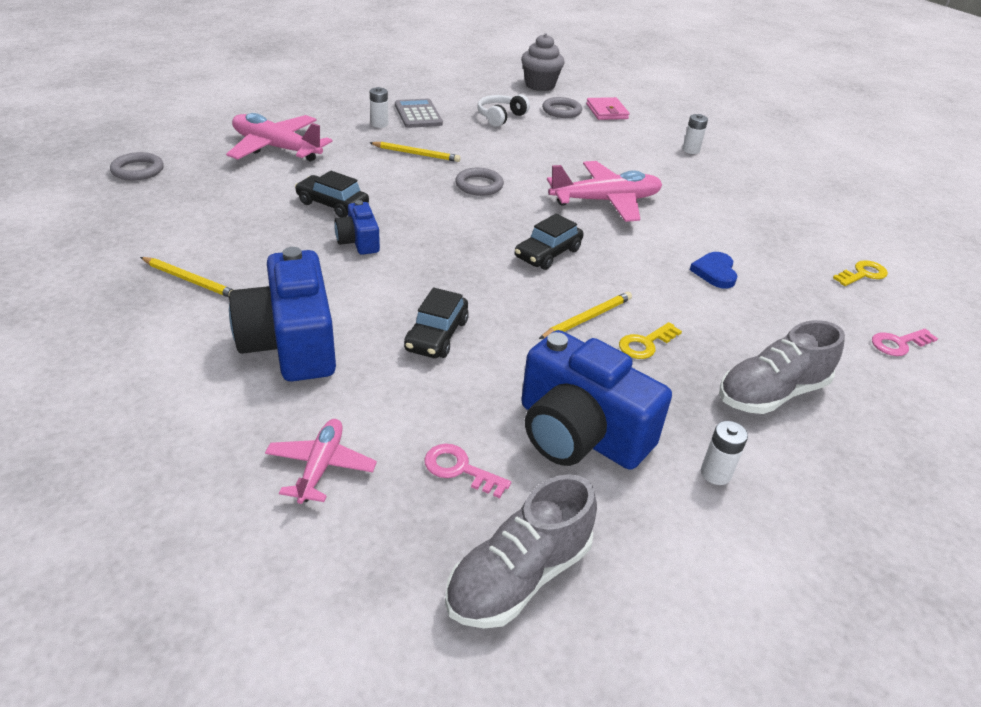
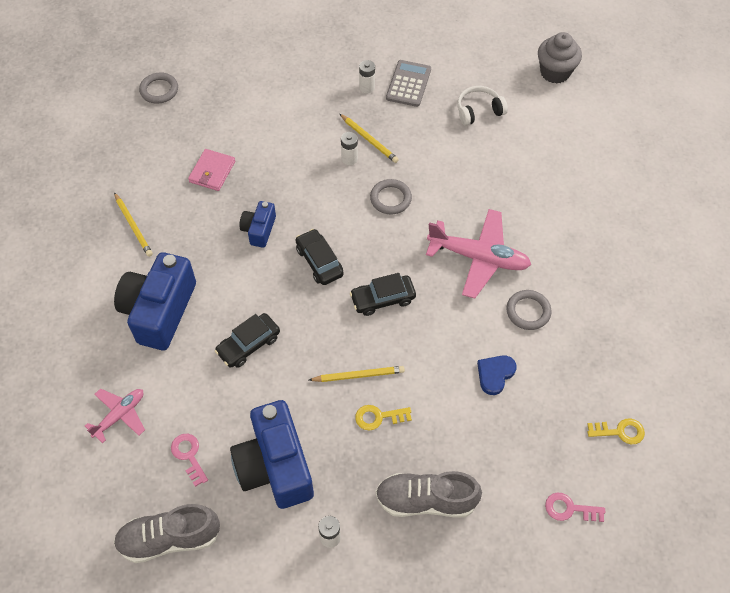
camera: 35 degrees right, 20 degrees up
pink plane [226,113,332,162] -> none
black car [295,171,369,217] -> black car moved to [296,229,344,285]
grey ring [542,97,582,118] -> grey ring moved to [506,290,552,330]
pink wallet [586,97,629,120] -> pink wallet moved to [188,149,235,191]
white battery [682,114,708,154] -> white battery moved to [341,132,358,165]

